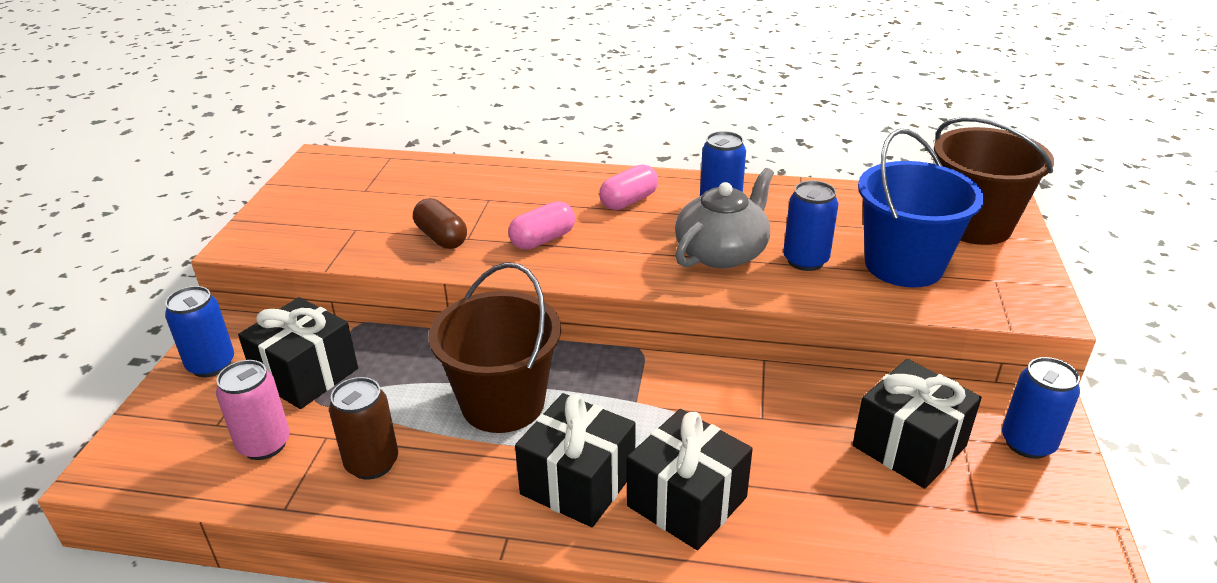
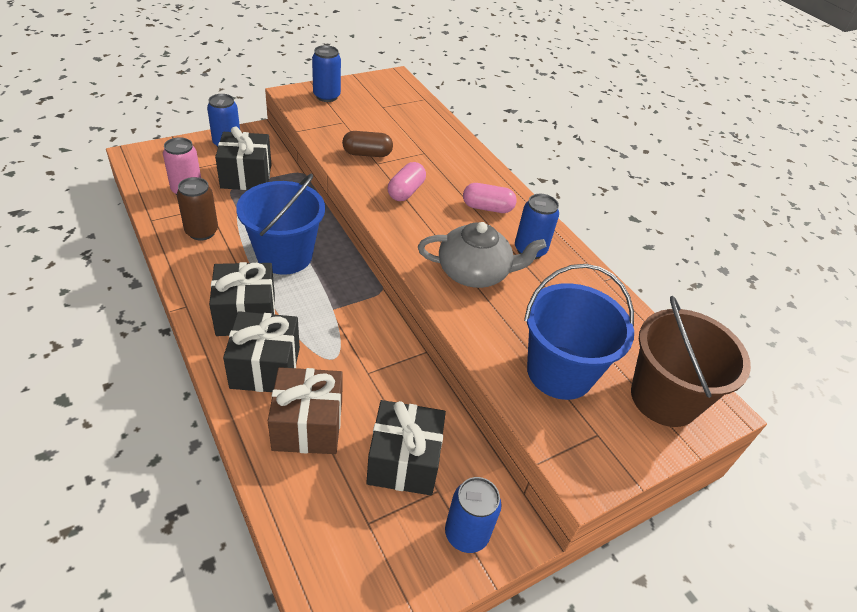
camera: 45 degrees right, 10 degrees up
brown capsule [413,198,467,249] -> brown capsule turned 75 degrees clockwise [342,131,393,157]
brown bucket [428,262,561,433] -> blue bucket [236,174,325,275]
pink capsule [508,201,575,250] -> pink capsule turned 75 degrees counterclockwise [388,162,426,201]
blue can [783,181,838,271] -> blue can moved to [312,45,341,102]
none -> brown gift [268,367,343,454]

